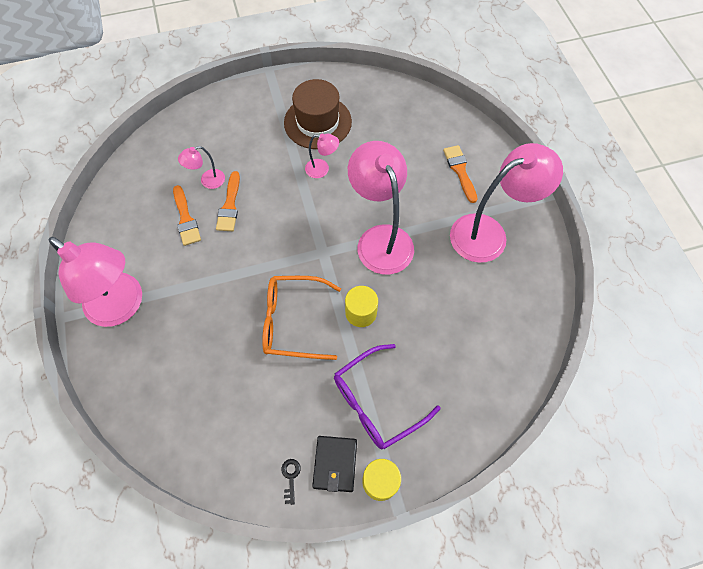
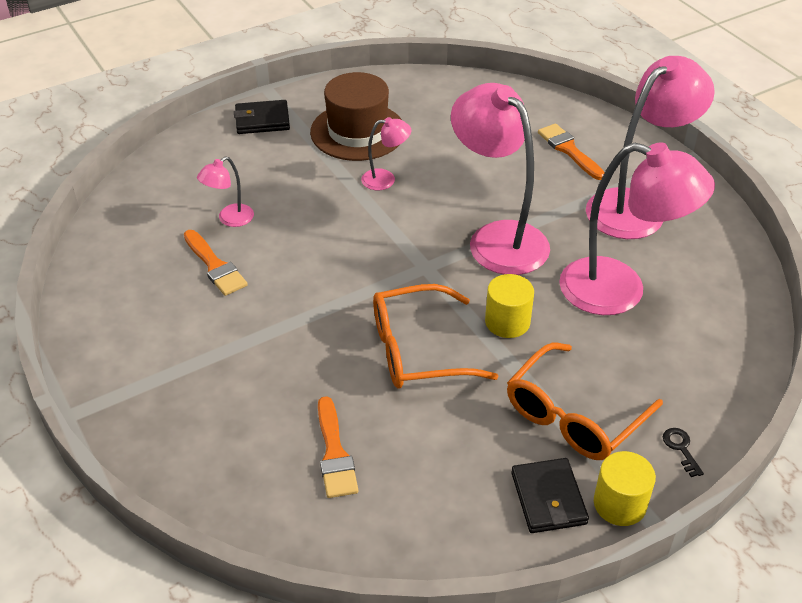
camera: 15 degrees left, 20 degrees down
pink lamp [48,237,142,327] -> pink lamp moved to [559,142,715,315]
orange brush [216,171,240,231] -> orange brush moved to [318,396,358,498]
black key [281,459,301,505] -> black key moved to [663,428,704,477]
purple glasses [334,344,441,449] -> orange glasses [507,343,663,460]
none -> black wallet [234,100,290,134]

